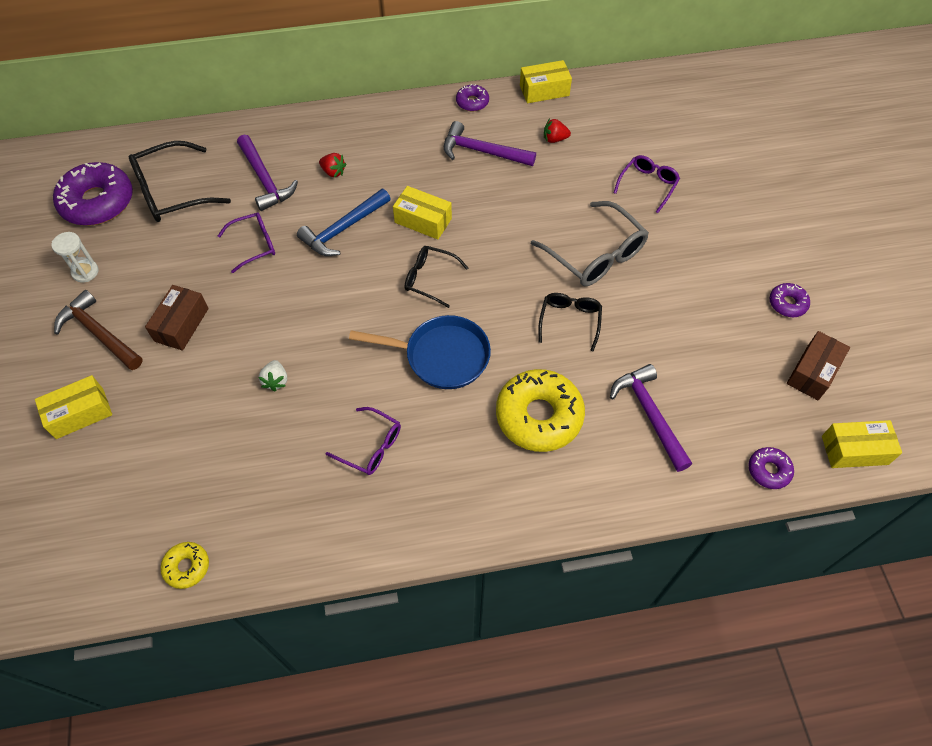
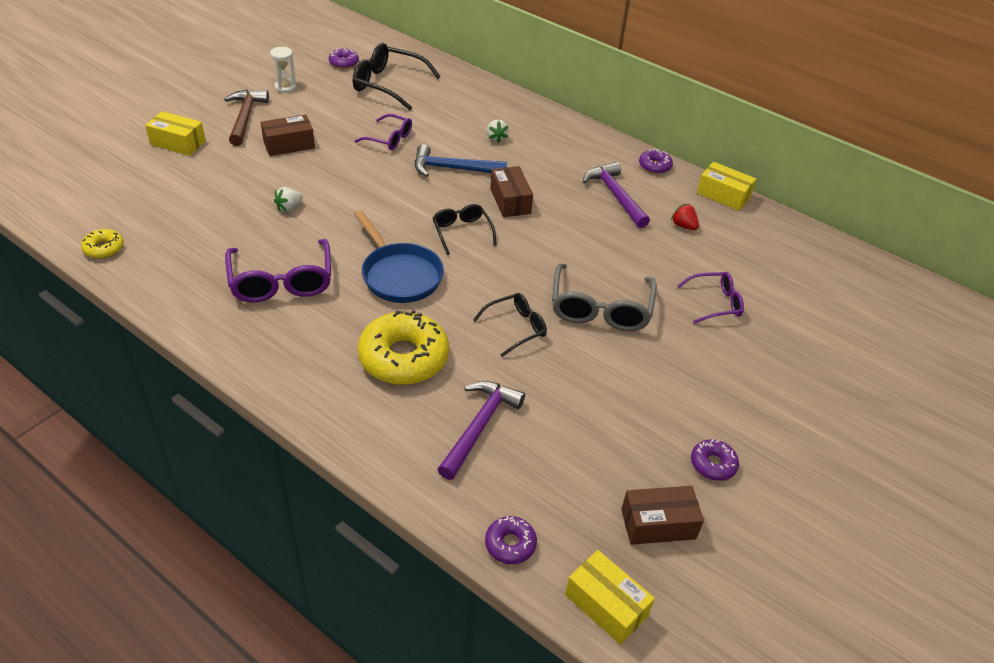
camera: 45 degrees right, 15 degrees down
purple donut [53,162,133,226] -> purple donut [329,48,359,69], size x0.48
purple hammer [237,135,298,211] -> none
red strawberry [319,153,346,177] -> white strawberry [487,119,509,143]
purple glasses [325,407,401,475] -> purple glasses [225,239,331,302], size x1.66
yellow box [393,186,452,240] -> brown box [490,166,533,217]

